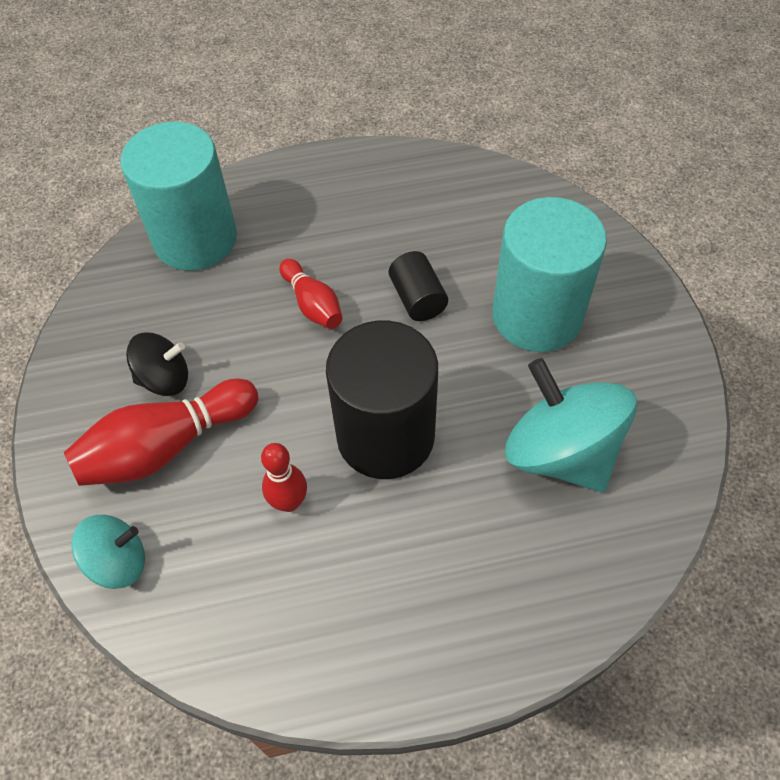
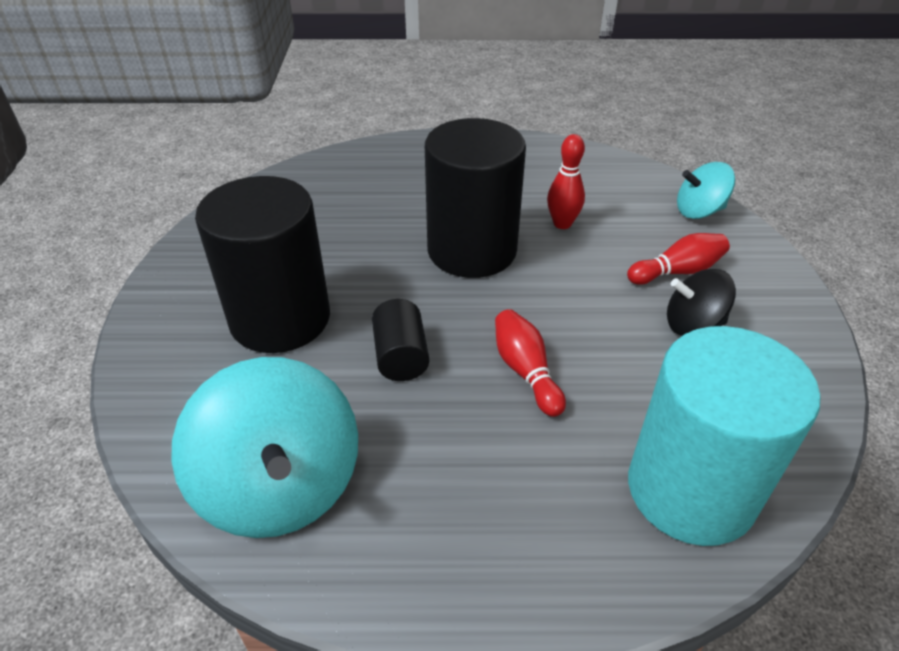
camera: 170 degrees left, 15 degrees down
red bowling pin [64,379,258,486] -> red bowling pin [627,233,730,285], size x0.59
turquoise cylinder [492,197,607,352] -> black cylinder [195,176,330,353]
turquoise spinning top [505,358,637,492] -> turquoise spinning top moved to [171,357,358,538]

